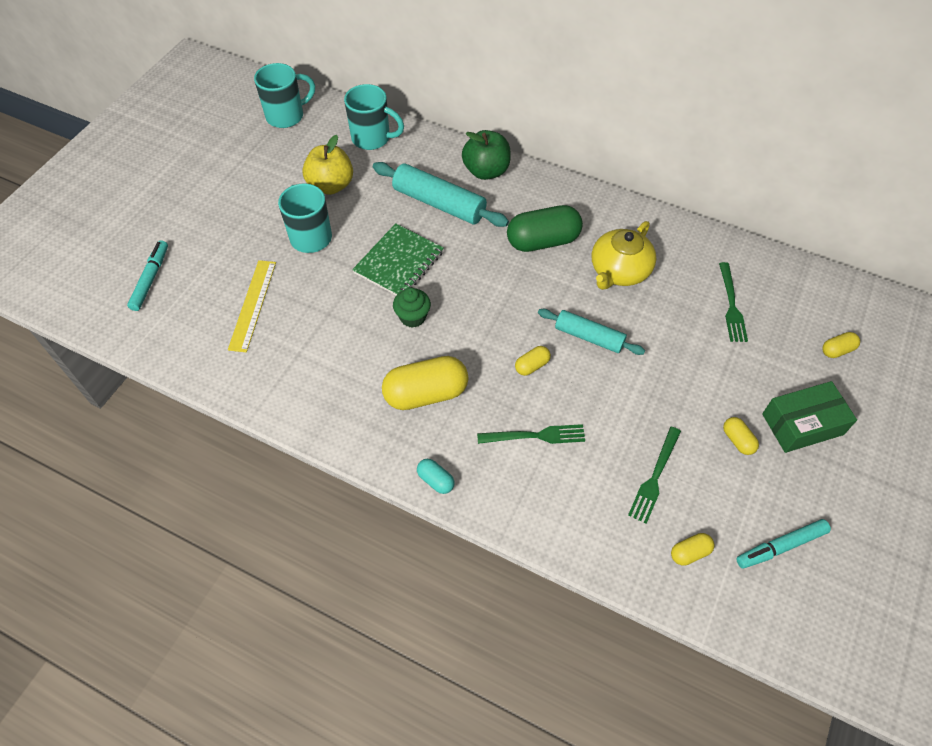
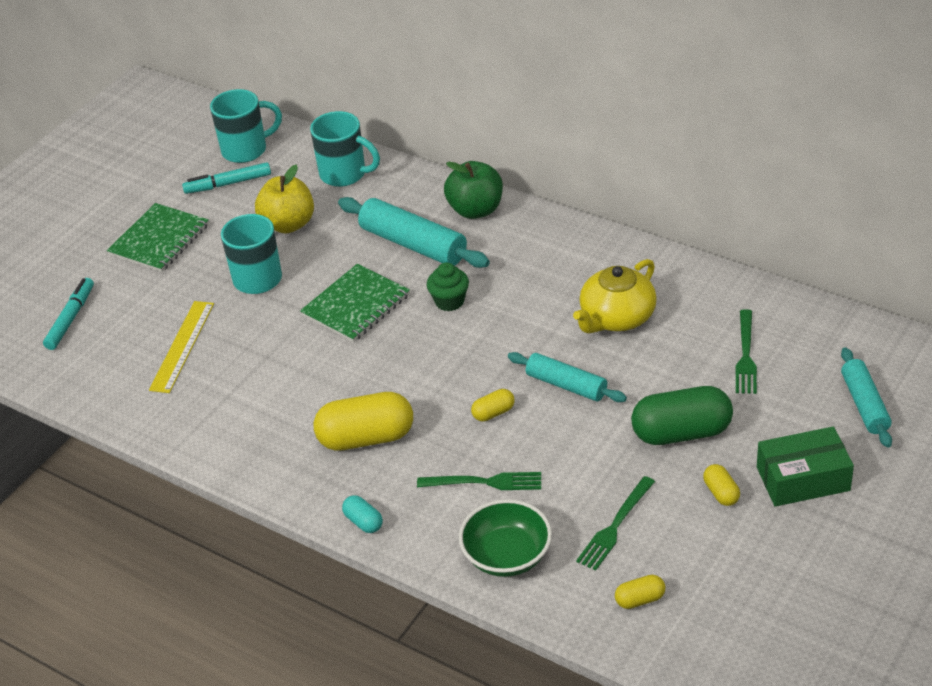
camera: 10 degrees right, 15 degrees down
green cupcake [393,288,431,328] -> green cupcake moved to [427,262,469,311]
green capsule [507,205,583,252] -> green capsule moved to [631,386,733,445]
turquoise marker [736,519,831,569] -> turquoise marker moved to [182,162,271,194]
yellow capsule [822,332,860,358] -> turquoise rolling pin [841,347,892,448]
none -> green notebook [107,203,209,272]
none -> green bowl [459,499,552,577]

